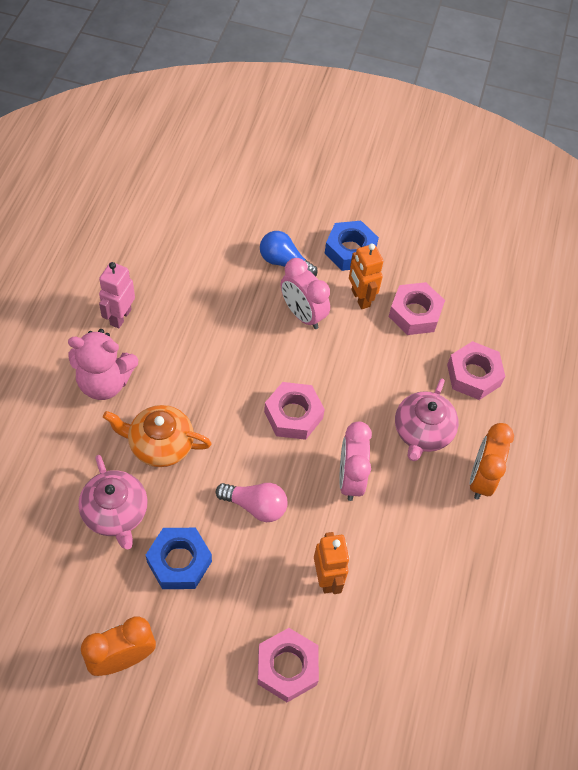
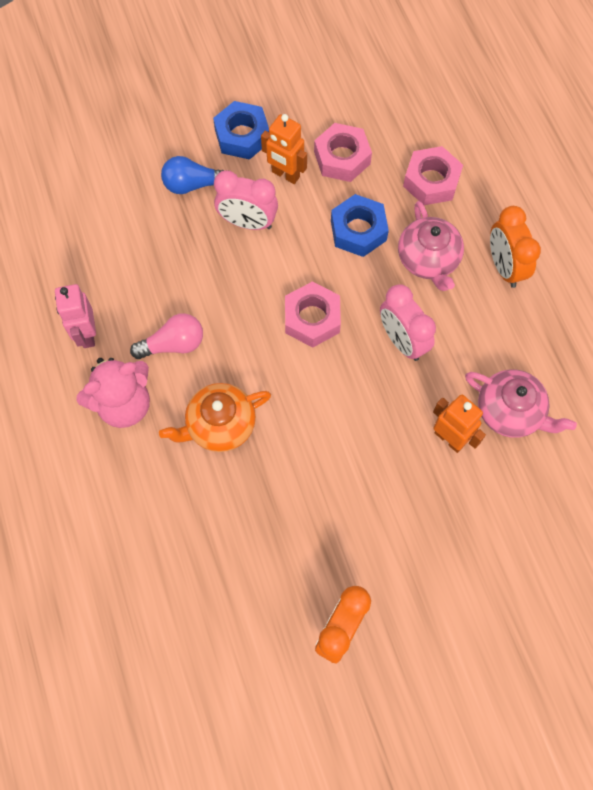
camera: 30 degrees left, 10 degrees up
pink teapot [78,455,148,549] -> pink teapot moved to [465,369,577,438]
blue nut [146,528,212,589] -> blue nut moved to [331,194,389,257]
pink light bulb [216,483,288,522] -> pink light bulb moved to [130,313,203,359]
pink nut [258,628,319,702] -> none

